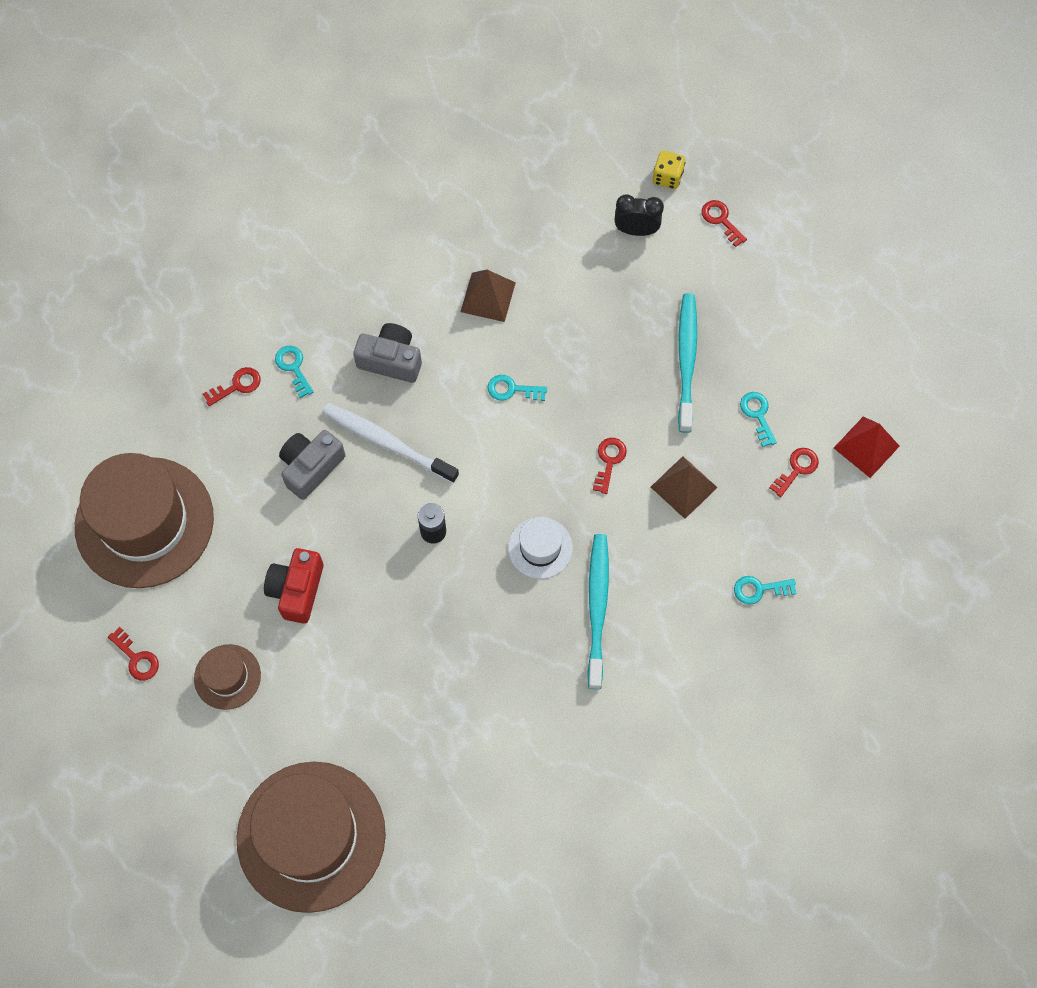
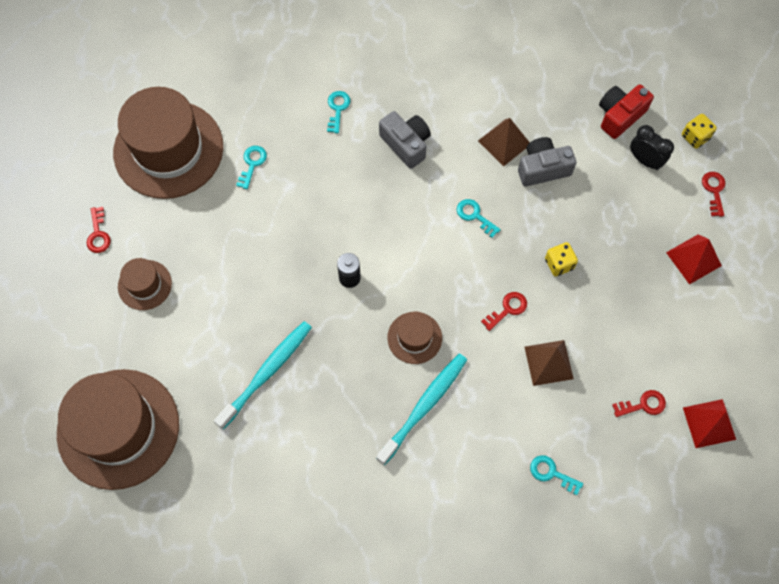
camera: 35 degrees right, 0 degrees up
red key [203,367,261,406] -> none
red camera [264,548,324,624] -> red camera moved to [599,84,654,139]
grey camera [279,430,345,500] -> grey camera moved to [518,137,576,187]
white toothbrush [322,403,459,484] -> none
white hat [508,517,573,579] -> brown hat [387,312,442,364]
turquoise toothbrush [678,293,697,433] -> turquoise toothbrush moved to [214,321,312,430]
turquoise key [740,392,777,447] -> turquoise key moved to [236,146,267,189]
none -> yellow dice [545,242,578,277]
none -> red pyramid [666,234,722,285]

